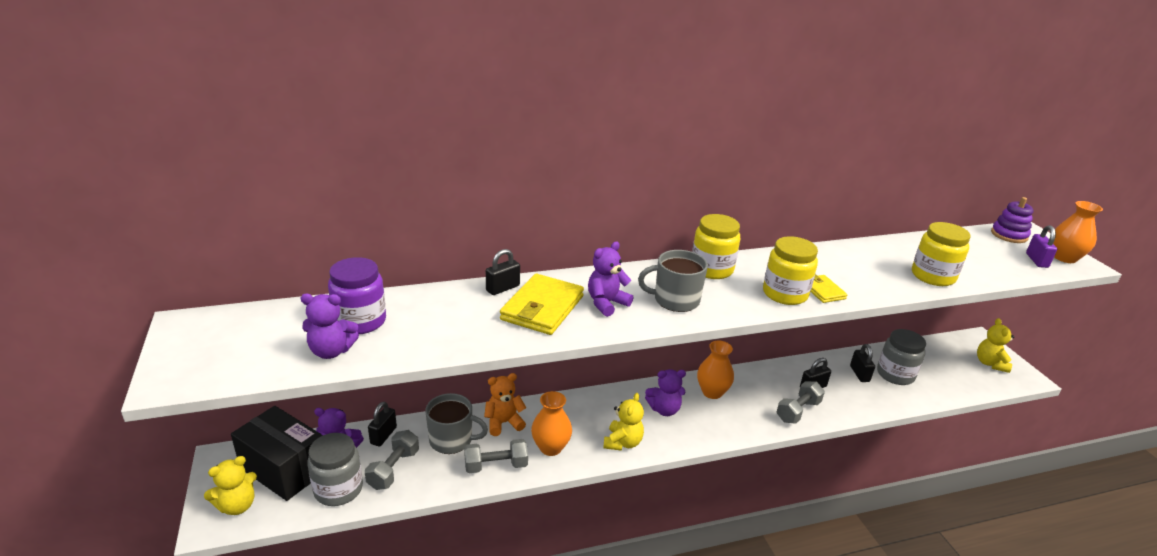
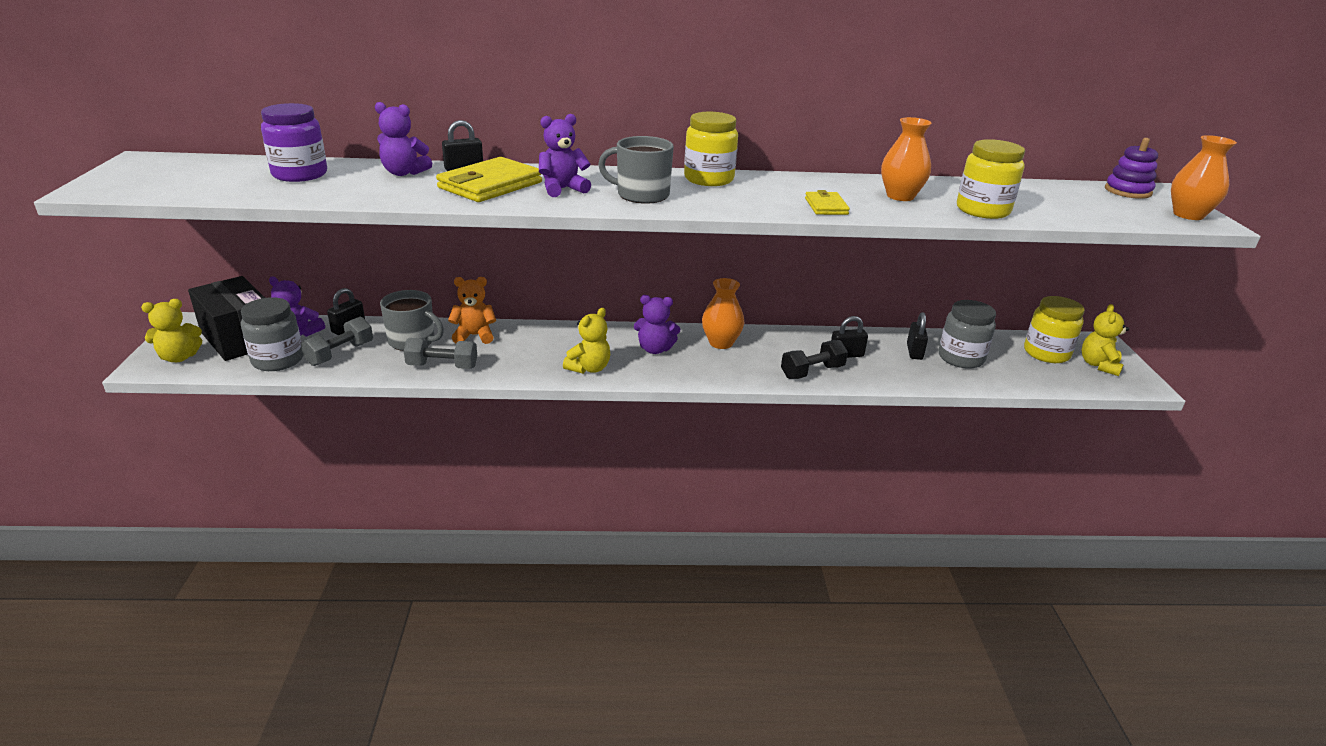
camera: 15 degrees right, 0 degrees up
purple teddy bear [301,294,359,359] -> purple teddy bear moved to [375,102,432,176]
orange vase [531,391,572,456] -> orange vase moved to [881,117,932,201]
yellow jar [763,236,818,305] -> yellow jar moved to [1024,296,1085,363]
grey dumbbell [777,381,825,424] -> black dumbbell [781,340,848,379]
purple padlock [1026,225,1057,268] -> none

